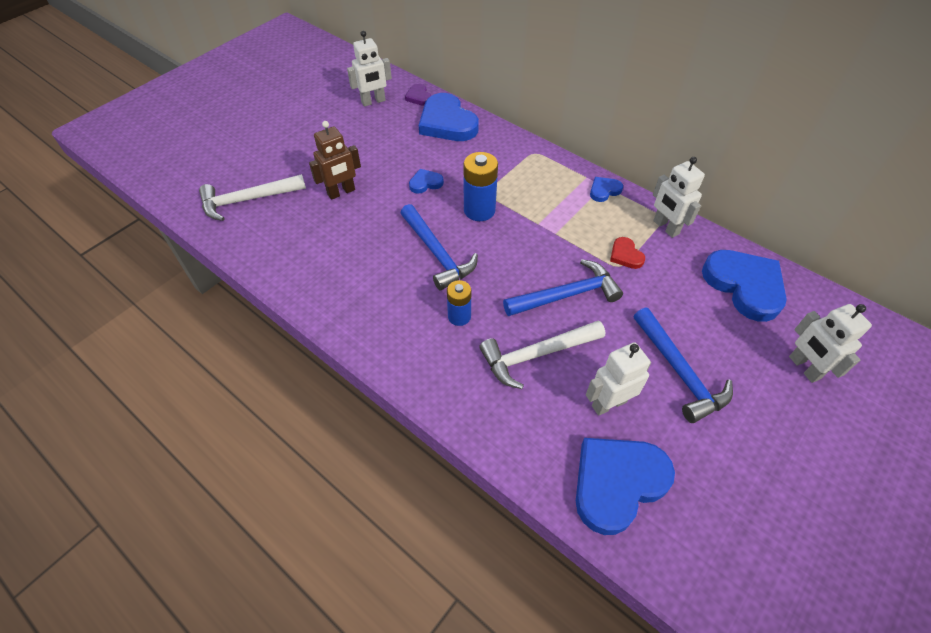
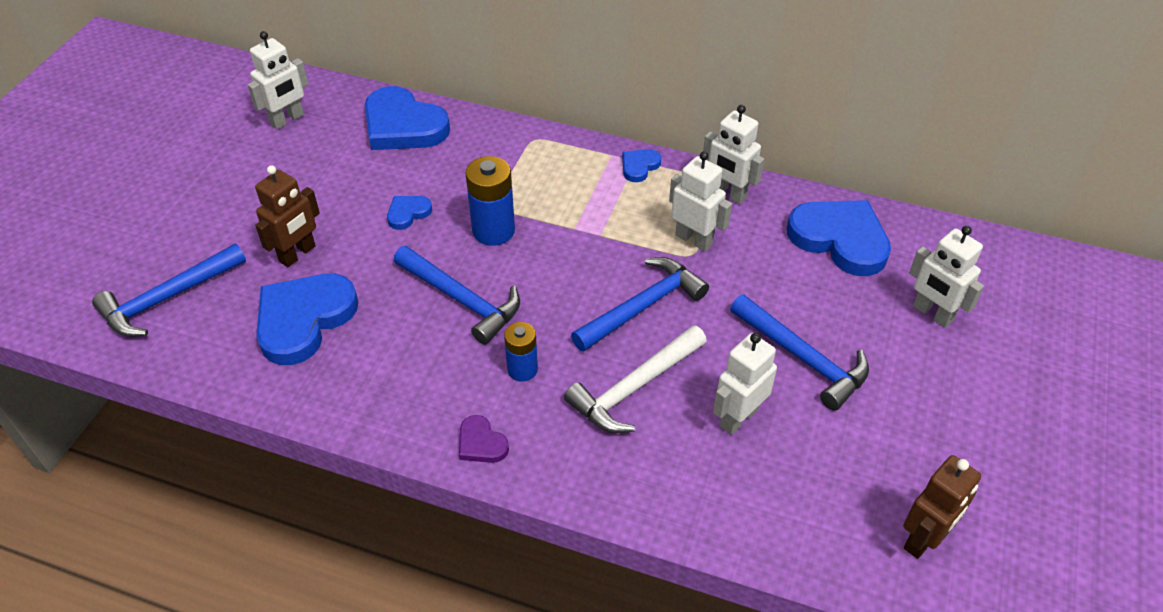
camera: 20 degrees left, 5 degrees down
white hammer [199,174,306,221] -> blue hammer [92,244,246,337]
purple heart [405,84,431,106] -> purple heart moved to [459,415,509,463]
blue heart [576,438,675,535] -> blue heart moved to [256,274,358,365]
red heart [610,237,645,269] -> white robot [669,151,732,252]
none -> brown robot [903,455,981,559]

